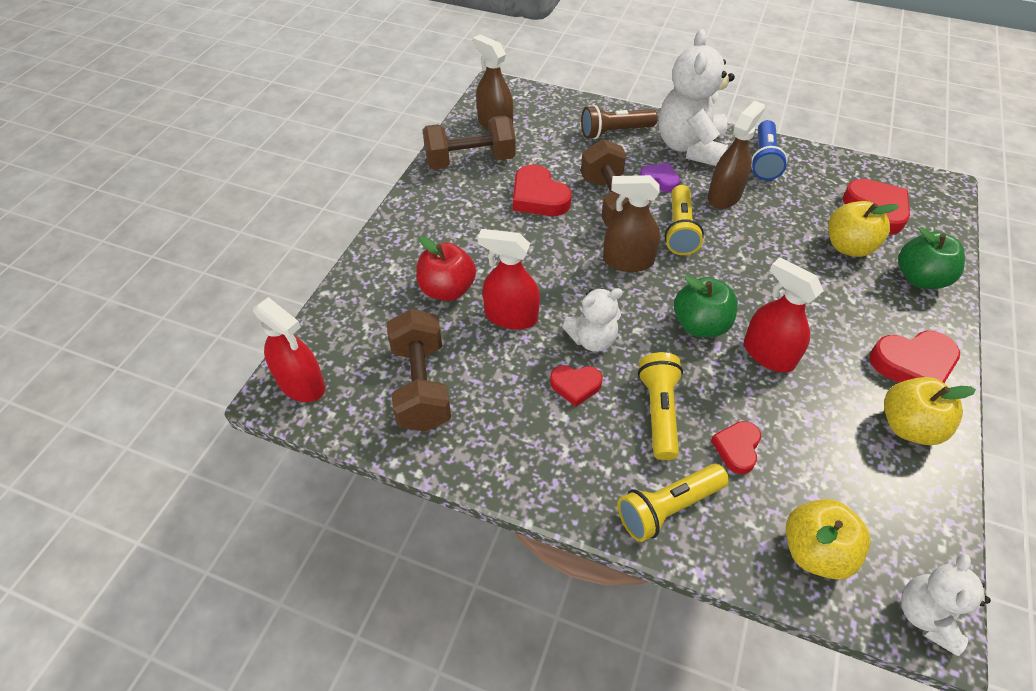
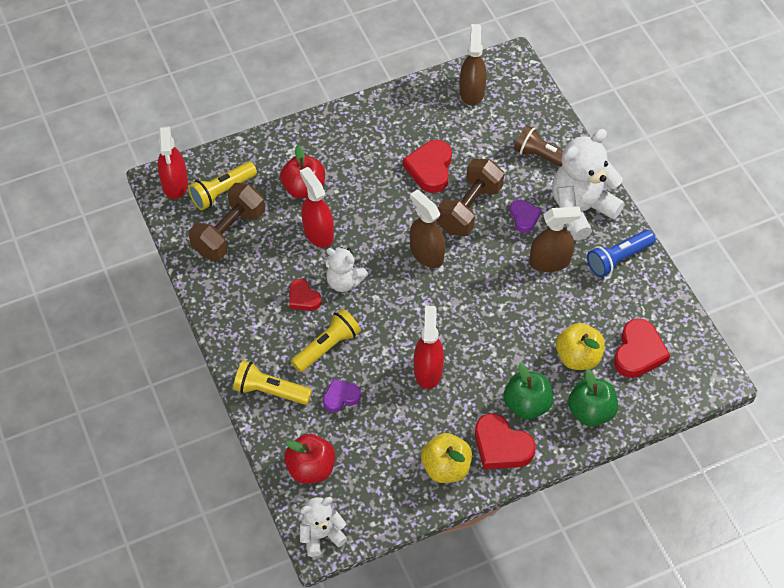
camera: 45 degrees right, 5 degrees up
brown dumbbell [422,116,516,170] -> none
yellow flashlight [665,185,704,255] -> yellow flashlight moved to [188,162,257,210]
green apple [674,275,738,337] -> green apple moved to [504,363,553,420]
red heart [711,421,761,474] -> purple heart [323,379,361,413]
yellow apple [786,499,871,580] -> red apple [284,434,335,484]

